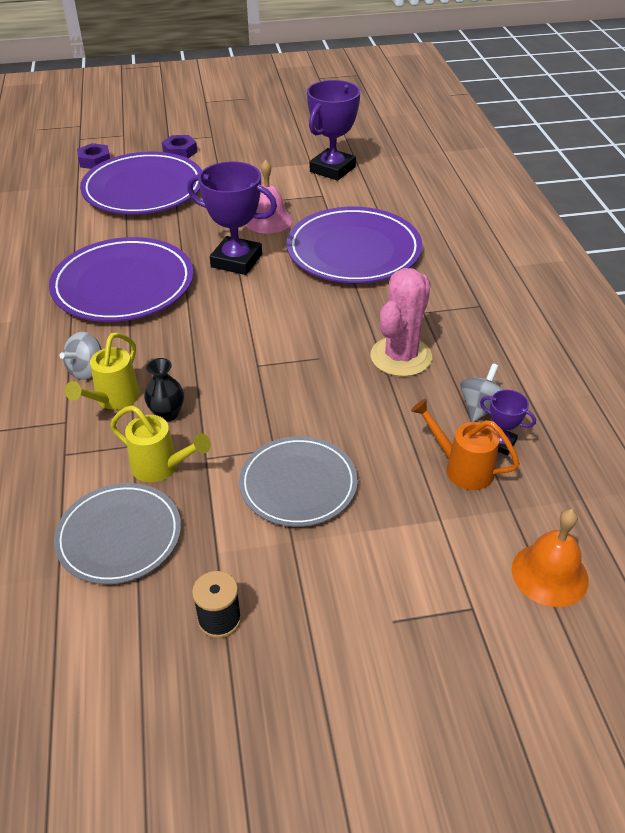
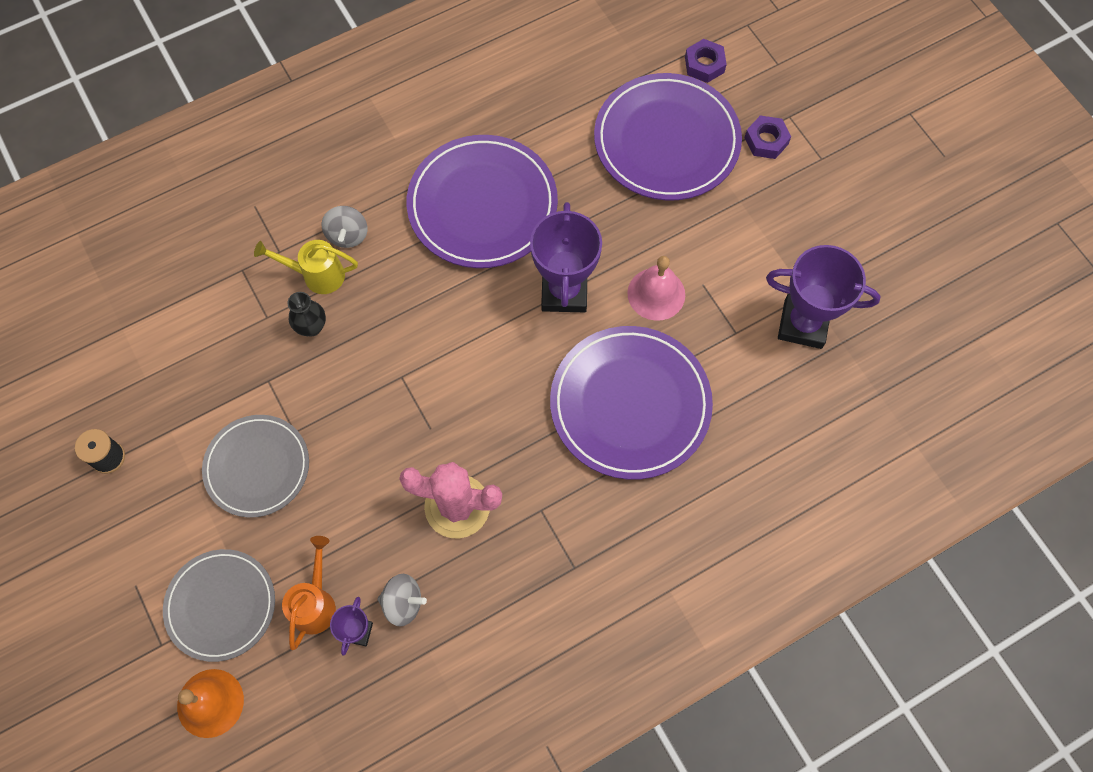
camera: 70 degrees right, 25 degrees up
grey plate [54,483,181,584] -> grey plate moved to [163,549,275,662]
grey spinning top [60,332,102,380] -> grey spinning top turned 105 degrees counterclockwise [322,206,367,248]
yellow watering can [110,405,211,482] -> none

